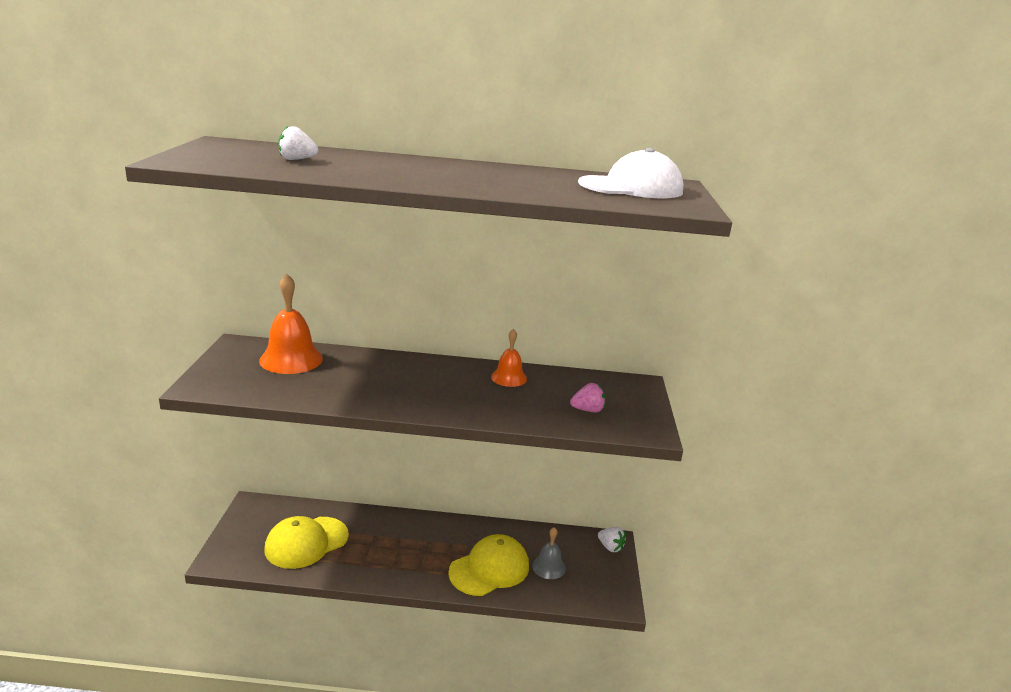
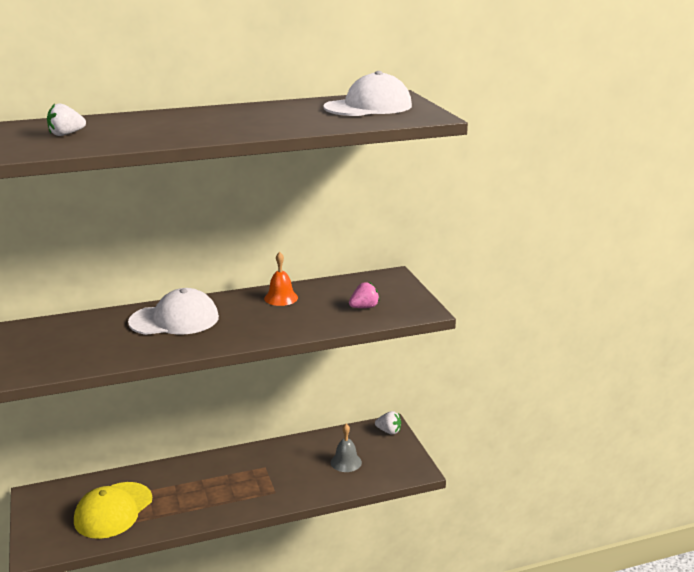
camera: 20 degrees left, 0 degrees up
orange bell [259,273,323,374] -> none
yellow cap [448,534,529,596] -> none
none -> white cap [128,288,219,335]

